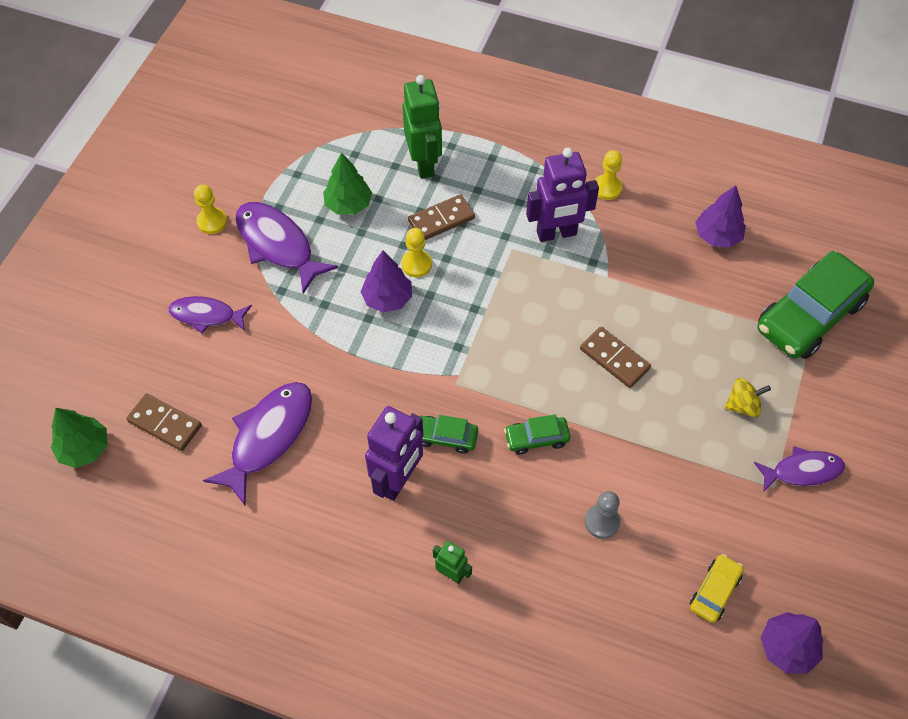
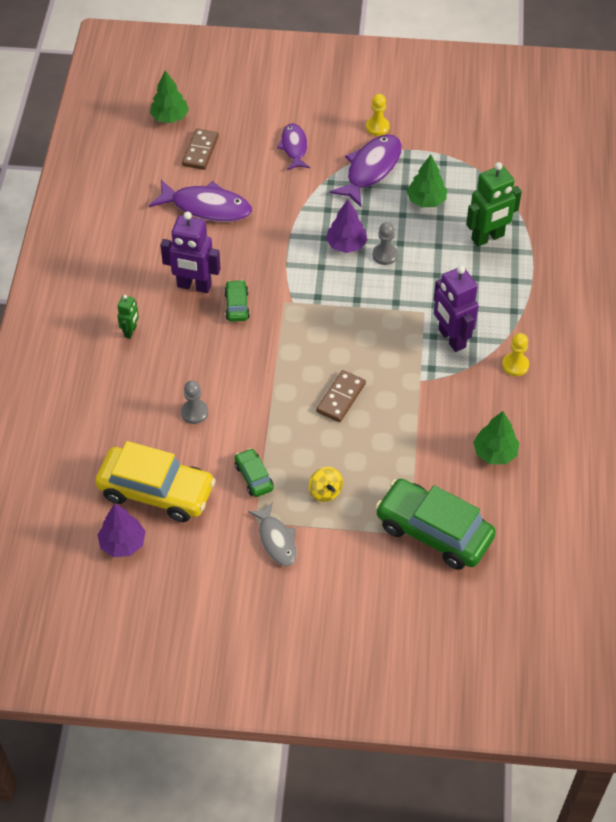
camera: 75 degrees right, 5 degrees down
yellow pawn [401,228,432,277] -> grey pawn [373,222,398,265]
brown domino [408,194,475,240] -> none
green car [504,414,570,455] -> green car moved to [235,448,274,497]
yellow car [690,554,743,623] -> yellow car [95,441,216,522], size x2.15
purple tree [695,185,746,248] -> green tree [473,411,519,464]
purple fish [754,446,845,491] -> grey fish [248,502,297,566]

